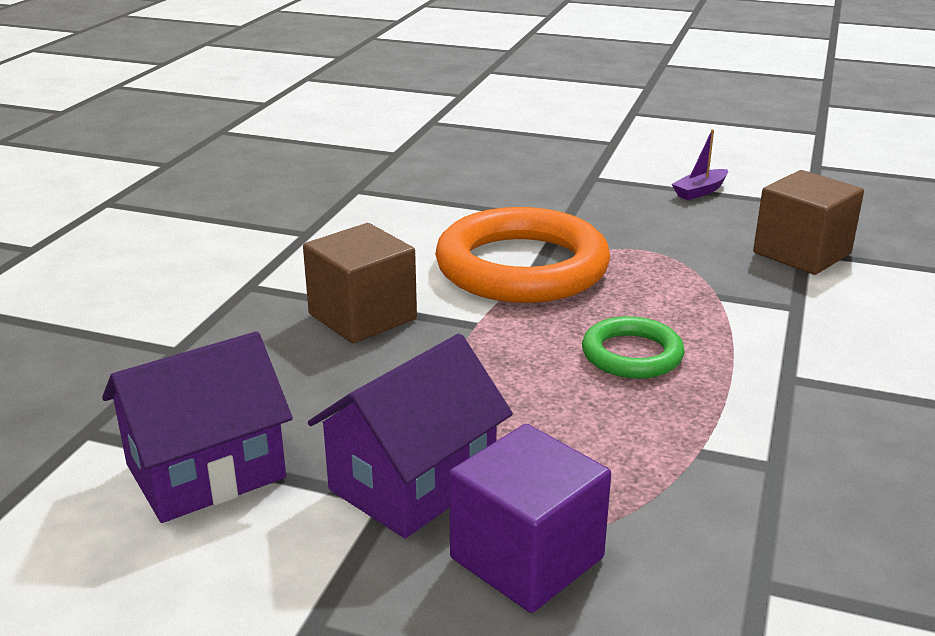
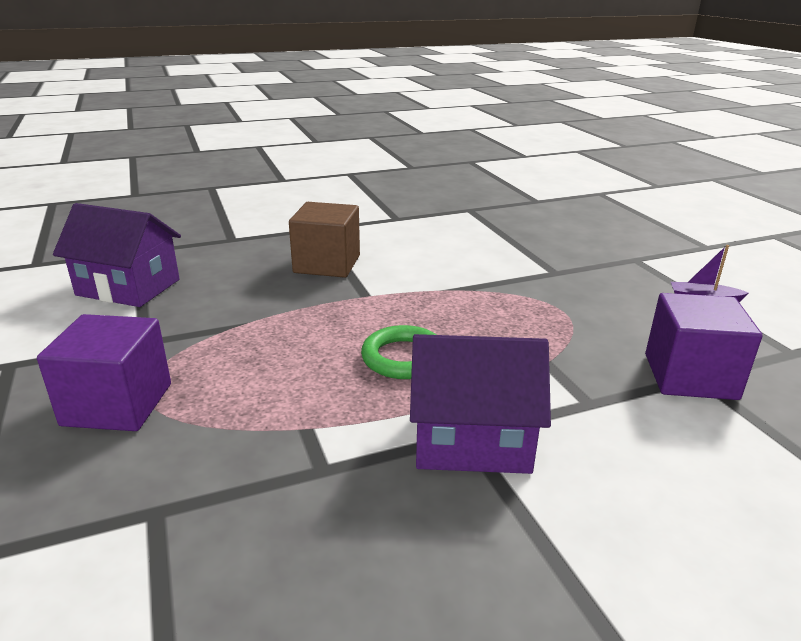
camera: 50 degrees right, 0 degrees up
purple house [308,334,513,539] -> purple house moved to [410,334,551,474]
orange ring [435,207,610,303] -> none
brown cube [753,170,864,275] -> purple cube [645,293,762,400]

